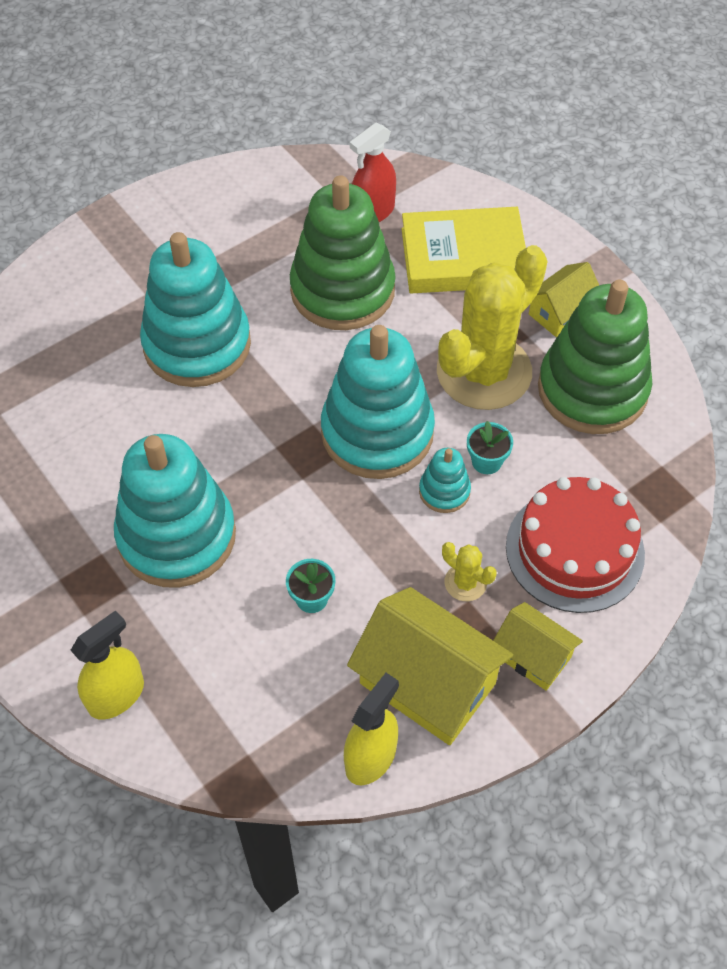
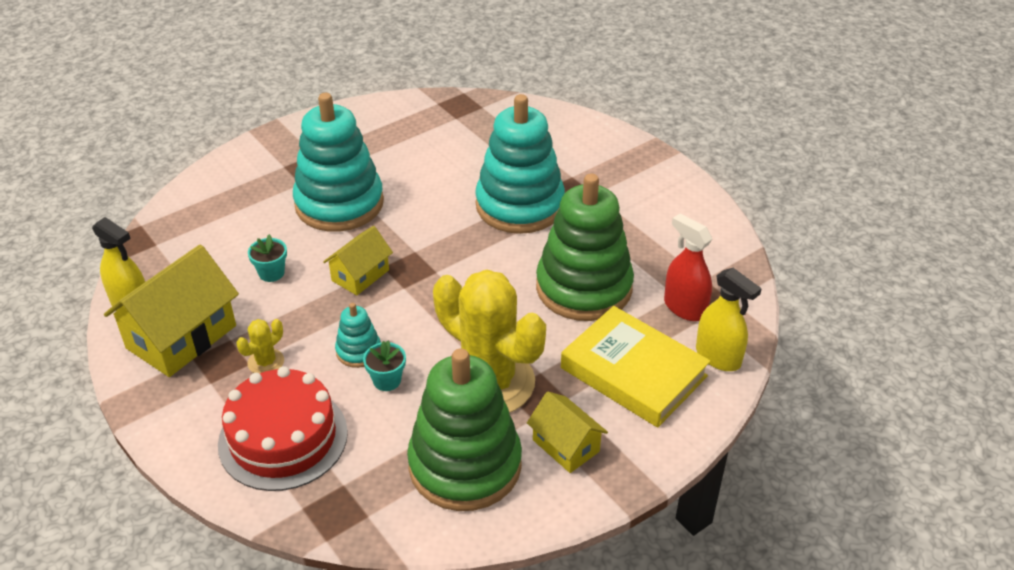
camera: 90 degrees right, 15 degrees down
yellow spray bottle [70,610,144,720] -> yellow spray bottle moved to [696,268,762,371]
turquoise stacking toy [321,325,435,479] -> none
yellow book [402,207,526,293] -> yellow book turned 45 degrees counterclockwise [561,306,711,427]
yellow house [493,602,583,691] -> yellow house moved to [323,226,393,295]

